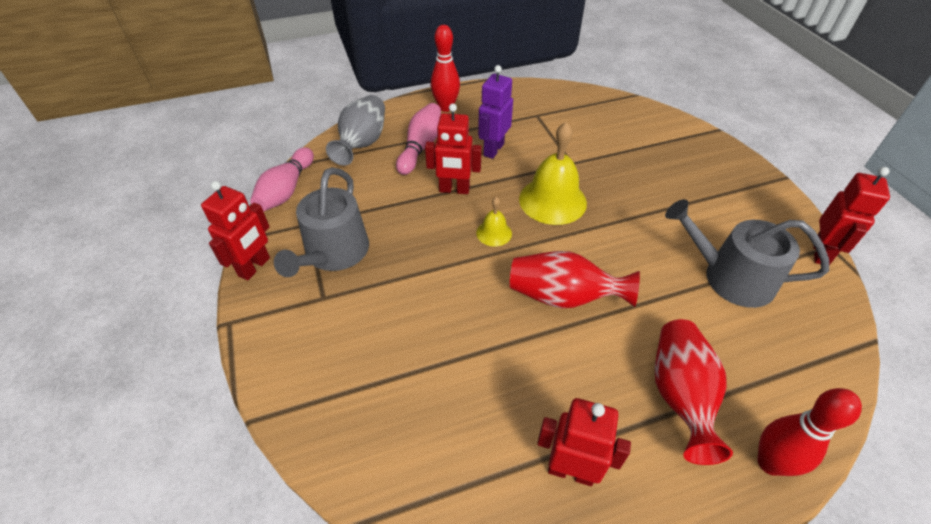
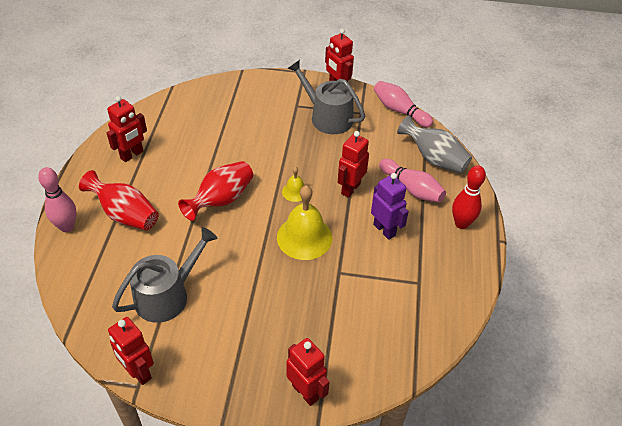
camera: 115 degrees right, 0 degrees up
red bowling pin [757,388,862,476] -> pink bowling pin [38,167,76,232]
none -> red robot [287,338,329,406]

